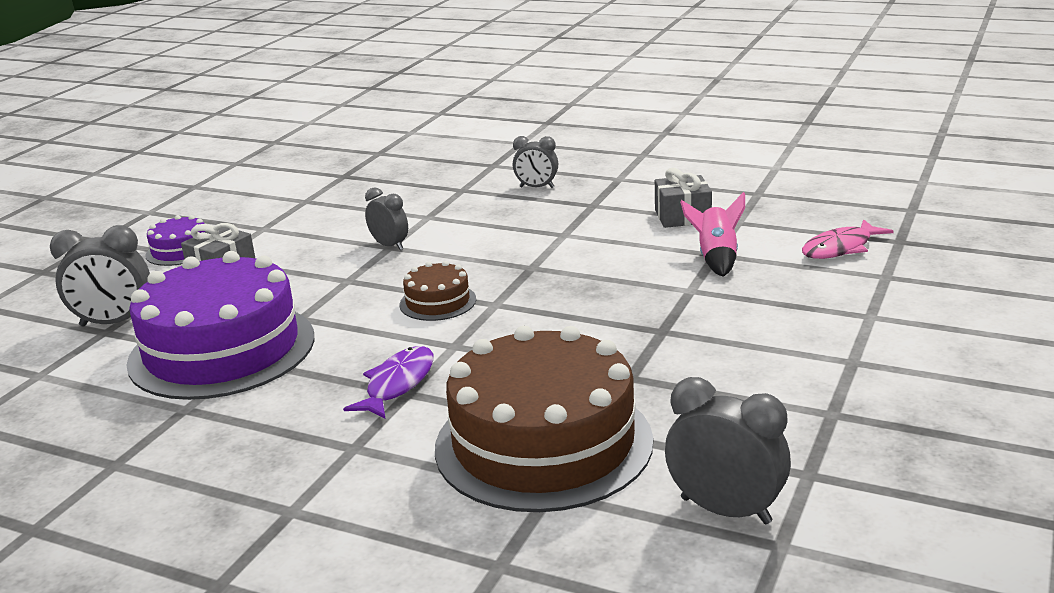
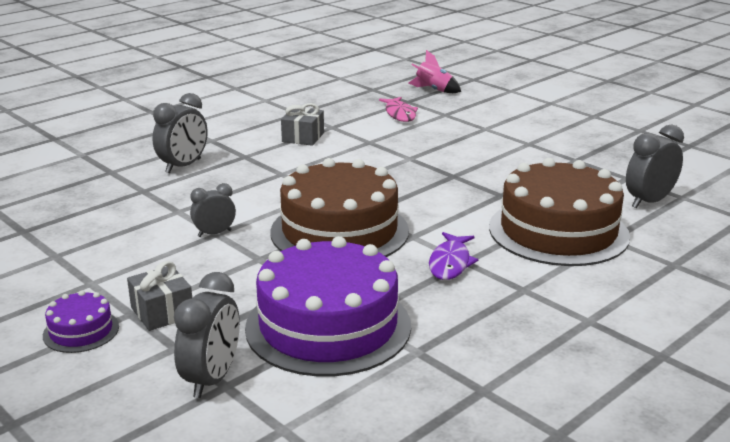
camera: 70 degrees left, 0 degrees up
purple fish [343,346,434,419] -> purple fish turned 120 degrees counterclockwise [429,232,478,280]
brown cake [400,261,476,321] -> brown cake [270,158,409,257], size x2.26
grey clock [513,136,558,188] -> grey clock [153,93,208,173], size x1.58
pink rocket [680,192,745,277] -> pink rocket moved to [409,50,461,93]

